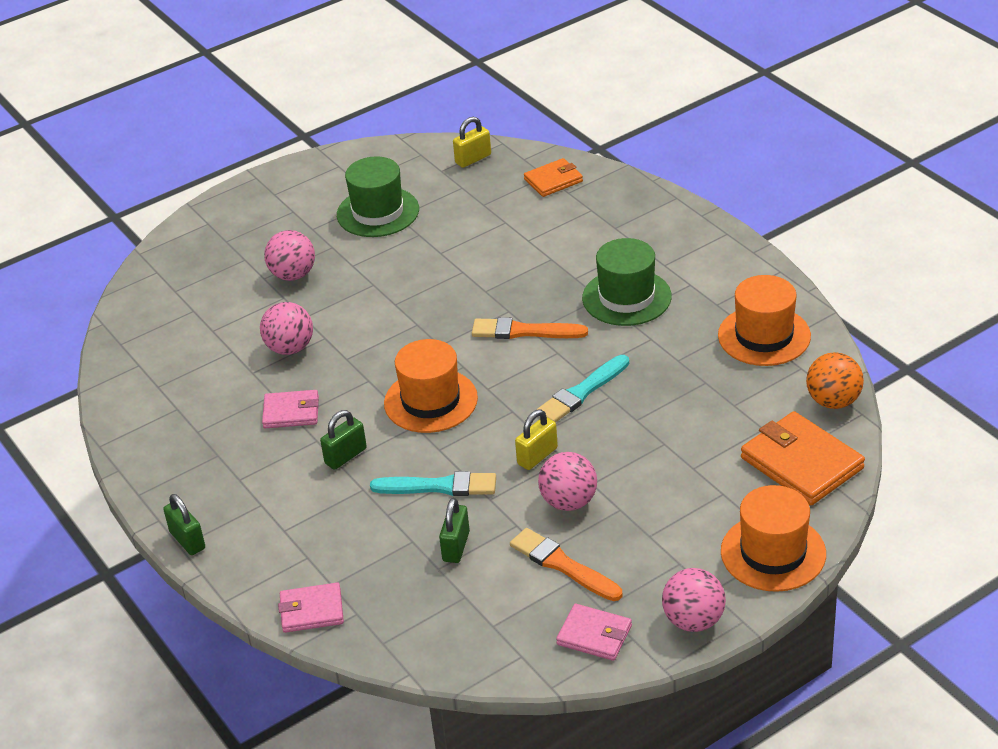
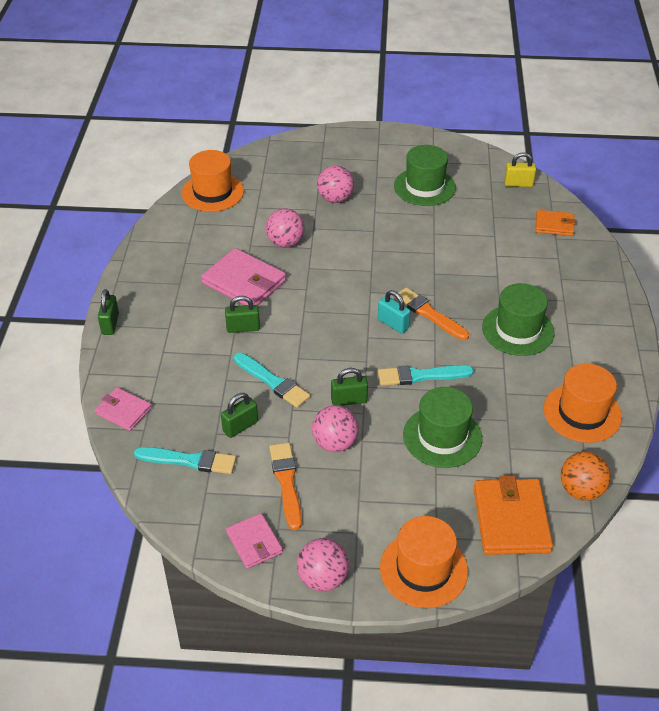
camera: 35 degrees right, 5 degrees up
pink wallet [262,390,319,428] -> pink wallet [201,248,286,305], size x1.69
orange hat [384,339,478,433] -> orange hat moved to [181,150,244,212]
yellow padlock [515,409,558,470] -> green padlock [331,368,368,406]
none -> turquoise brush [134,447,236,474]
none -> turquoise padlock [378,290,411,334]
none -> green hat [403,387,482,468]

